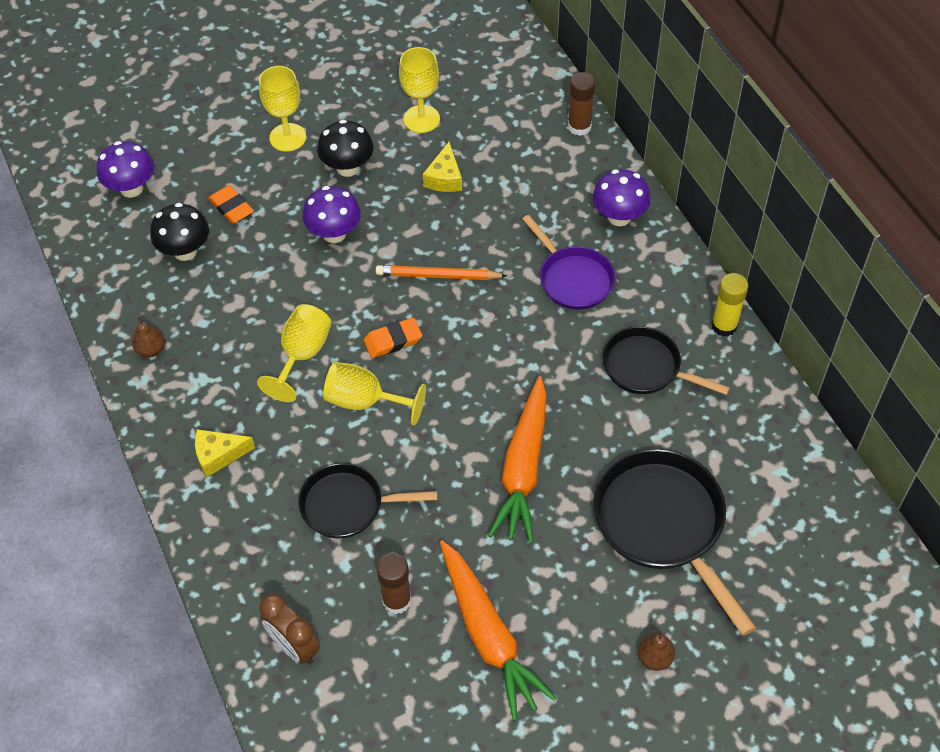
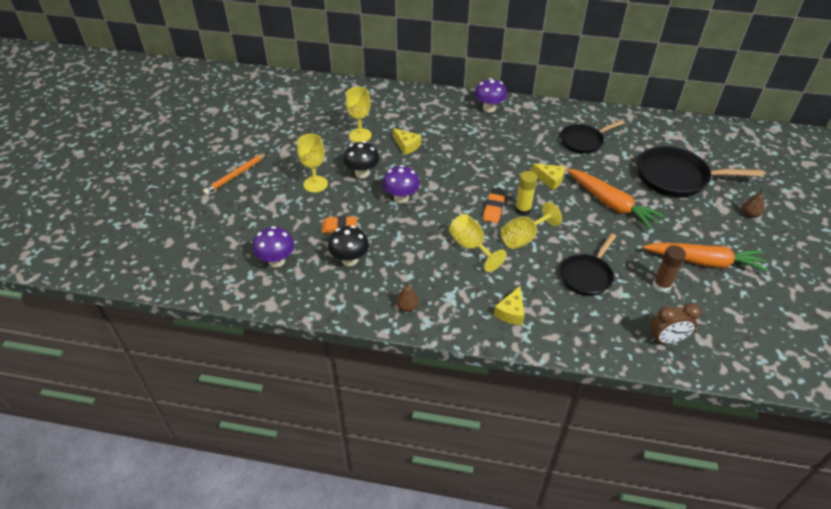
camera: 55 degrees left, 10 degrees down
orange pencil [375,265,507,280] -> orange pencil moved to [203,153,267,195]
purple pan [522,215,615,310] -> none
brown glue stick [568,72,596,136] -> none
yellow glue stick [711,273,748,337] -> yellow glue stick moved to [515,171,537,215]
none -> yellow cheese [532,163,565,190]

